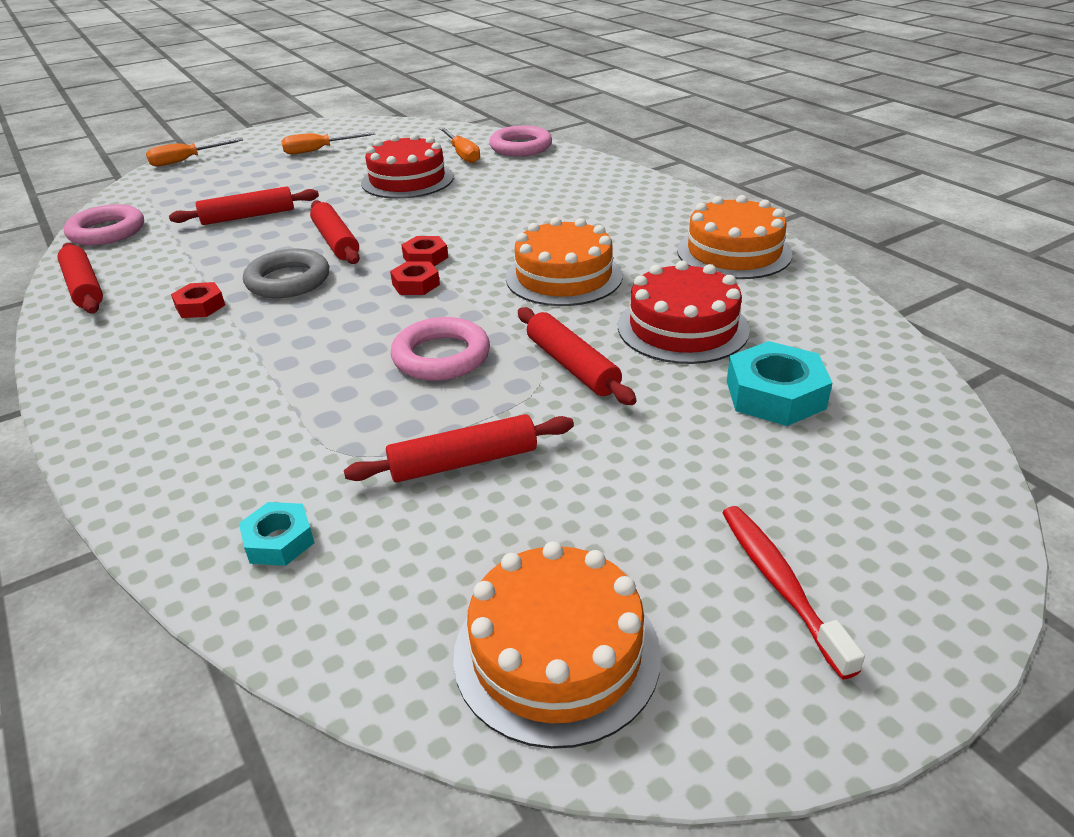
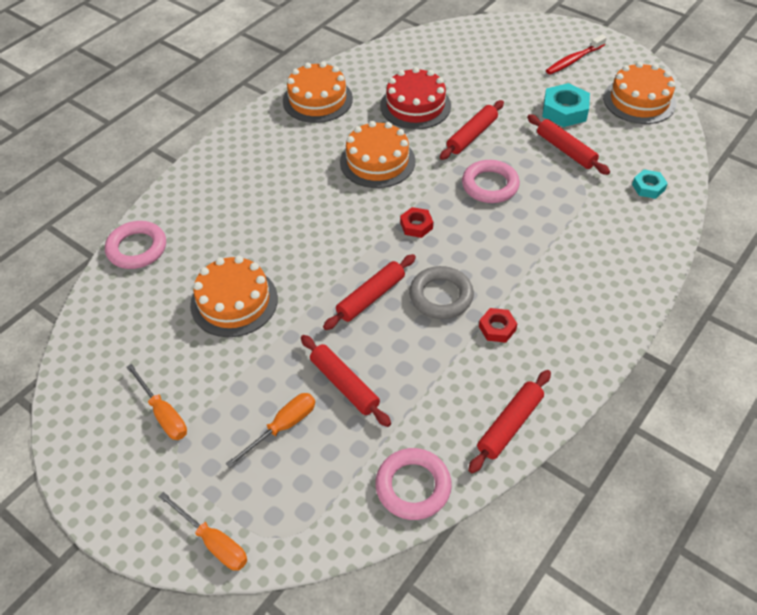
camera: 110 degrees left, 15 degrees up
red cake [361,133,454,199] -> orange cake [190,256,278,337]
red nut [401,236,448,266] -> none
orange screwdriver [439,127,480,163] -> orange screwdriver moved to [226,393,315,468]
turquoise nut [727,341,833,426] -> turquoise nut moved to [542,83,590,127]

